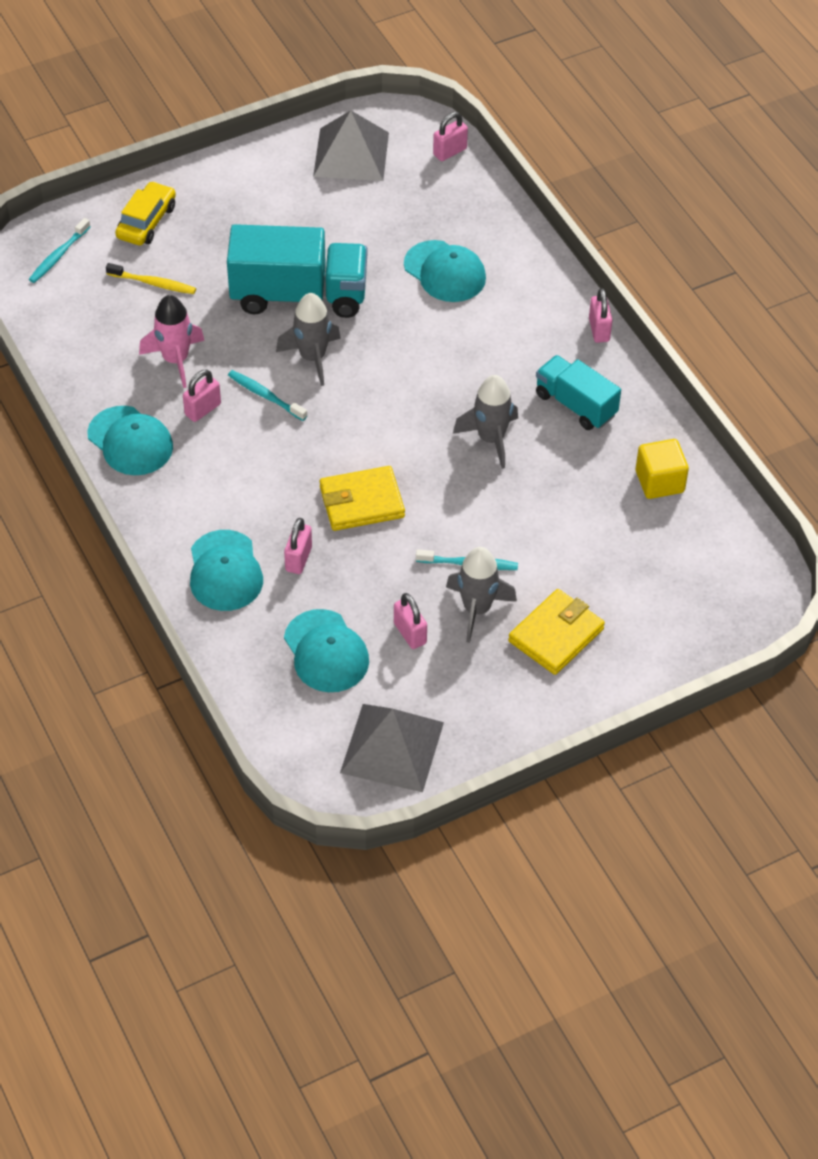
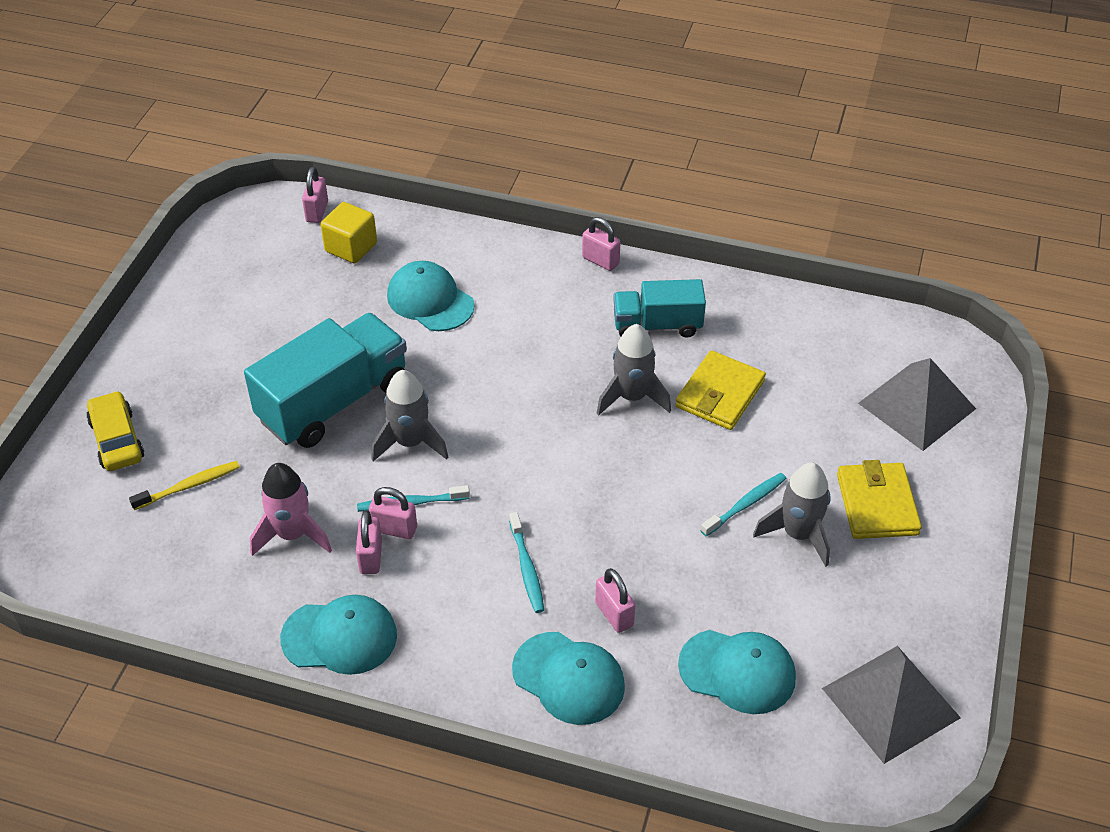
camera: 45 degrees left, 5 degrees down
turquoise toothbrush [29,218,90,283] -> turquoise toothbrush moved to [509,512,544,613]
grey pyramid [313,110,389,181] -> grey pyramid moved to [858,358,976,451]
yellow wallet [320,466,405,531] -> yellow wallet moved to [675,350,766,430]
pink padlock [394,593,427,649] -> pink padlock moved to [369,487,417,539]
turquoise cap [404,240,486,302] -> turquoise cap turned 135 degrees counterclockwise [387,261,475,331]
yellow cube [636,439,689,499] -> yellow cube moved to [321,202,377,263]

